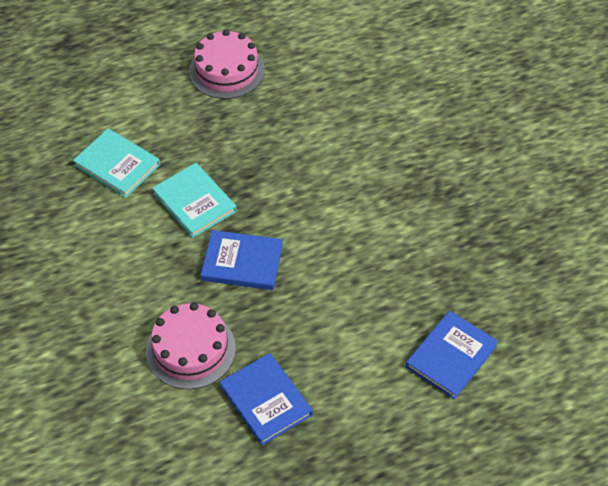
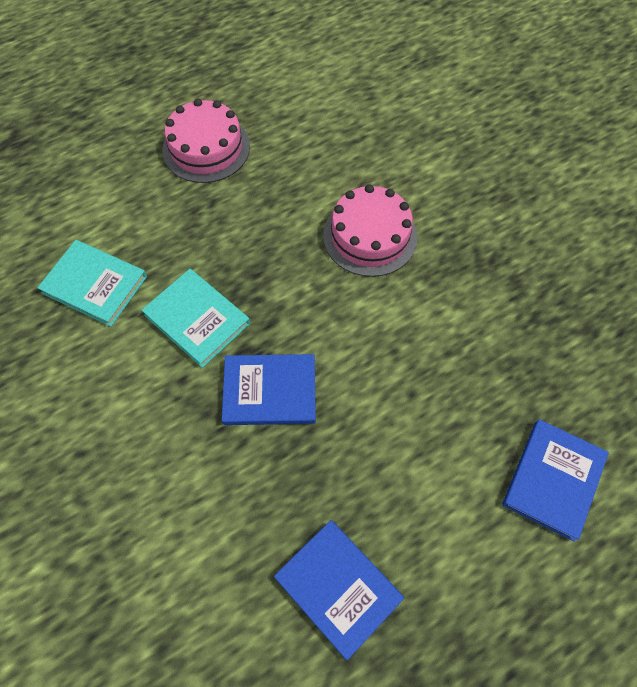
camera: 10 degrees left, 10 degrees up
pink cake [146,302,236,389] -> pink cake moved to [323,184,417,277]

